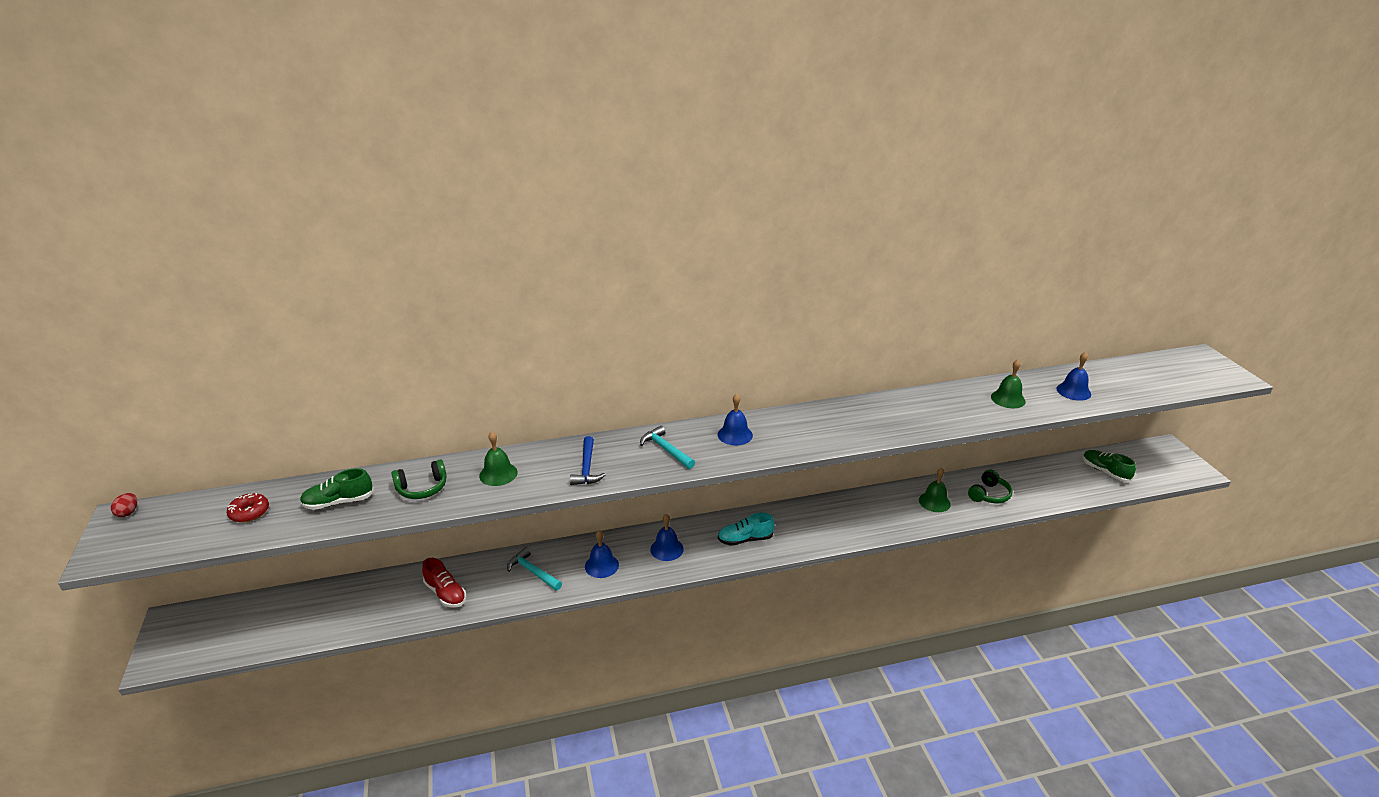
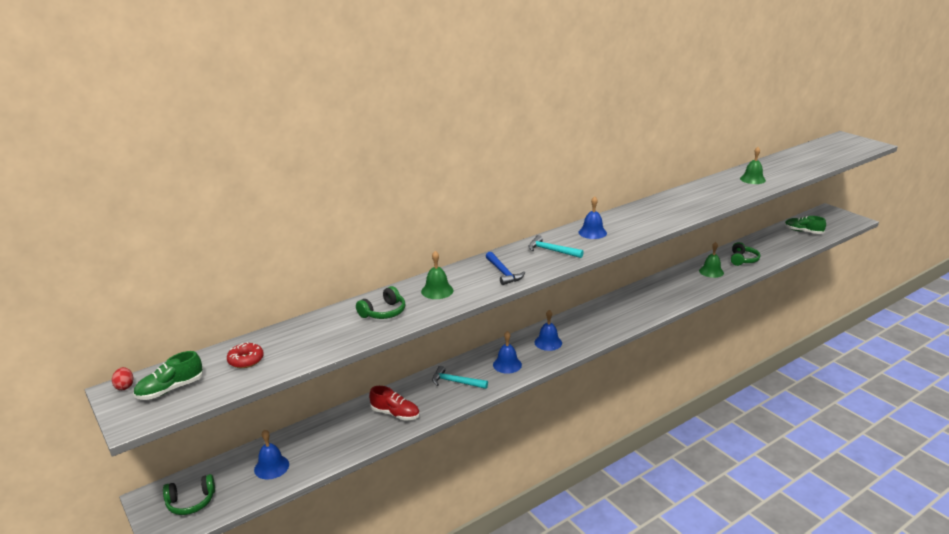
camera: 20 degrees left, 5 degrees down
green shoe [300,468,374,510] -> green shoe moved to [133,351,203,400]
turquoise shoe [718,512,775,546] -> none
blue bell [1056,352,1091,401] -> blue bell moved to [254,430,289,479]
none -> green headphones [163,474,215,515]

